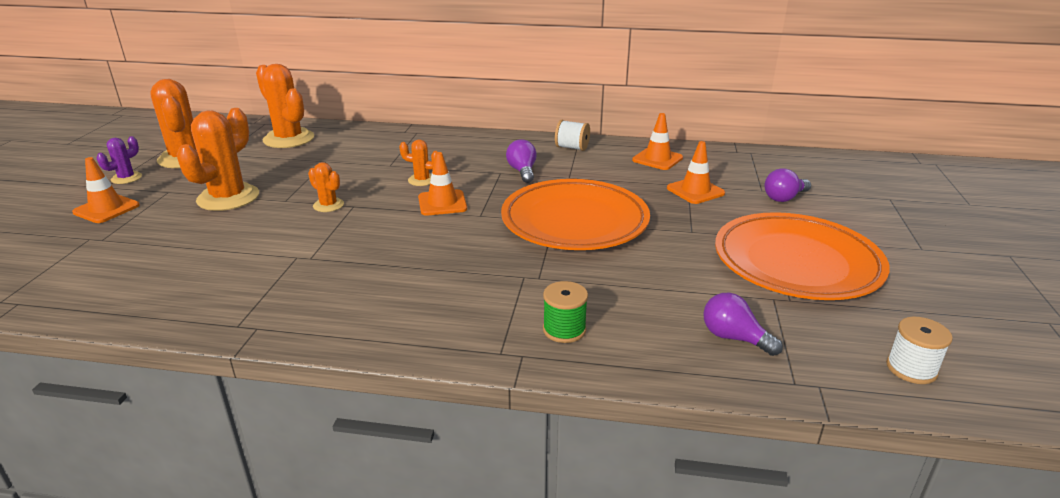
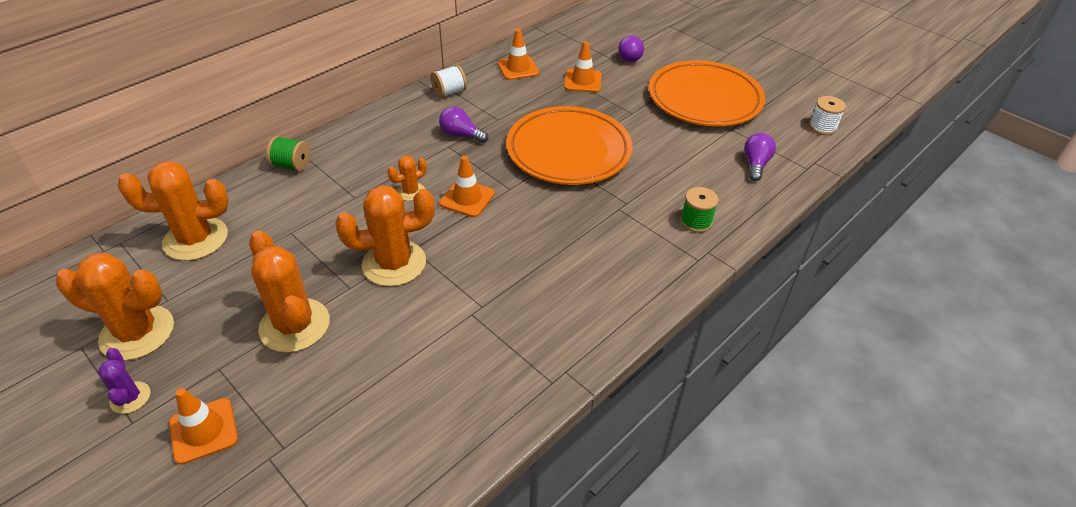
camera: 55 degrees left, 15 degrees up
orange cactus [308,162,344,212] -> orange cactus [335,185,435,286], size x1.99
purple light bulb [703,293,783,356] -> purple light bulb turned 120 degrees clockwise [744,133,776,181]
none -> green spool [266,136,310,171]

